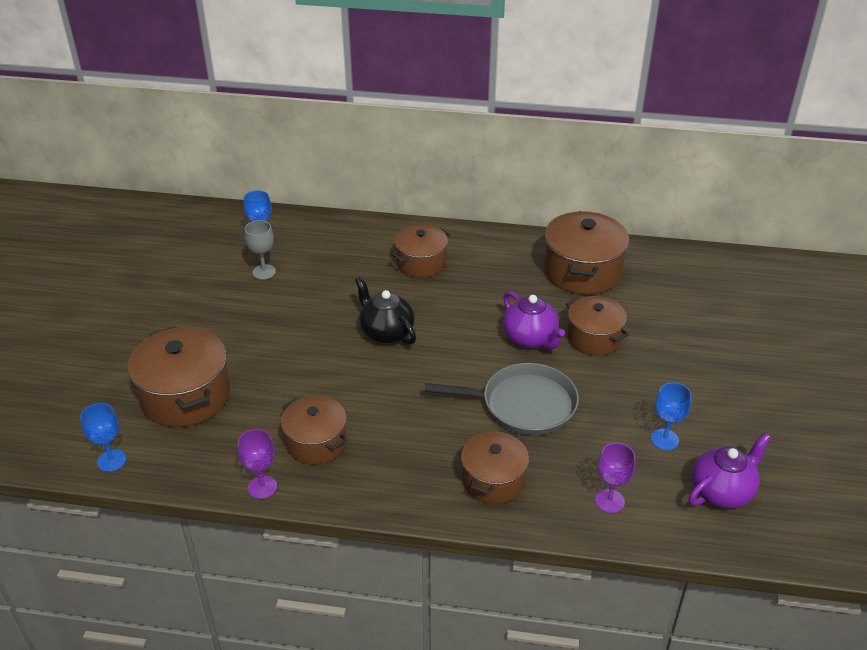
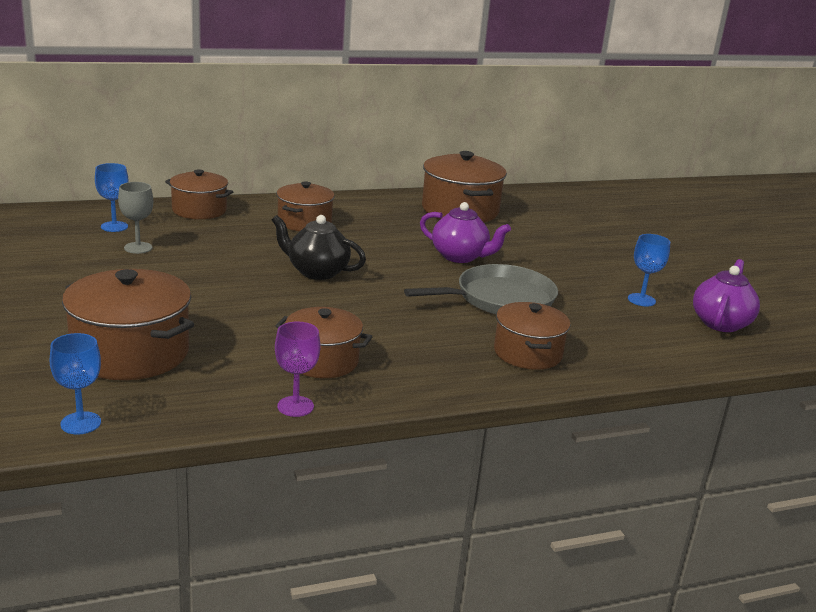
camera: 30 degrees left, 15 degrees down
brown pot [566,296,629,355] -> brown pot moved to [165,169,233,219]
purple goblet [595,443,636,513] -> none

